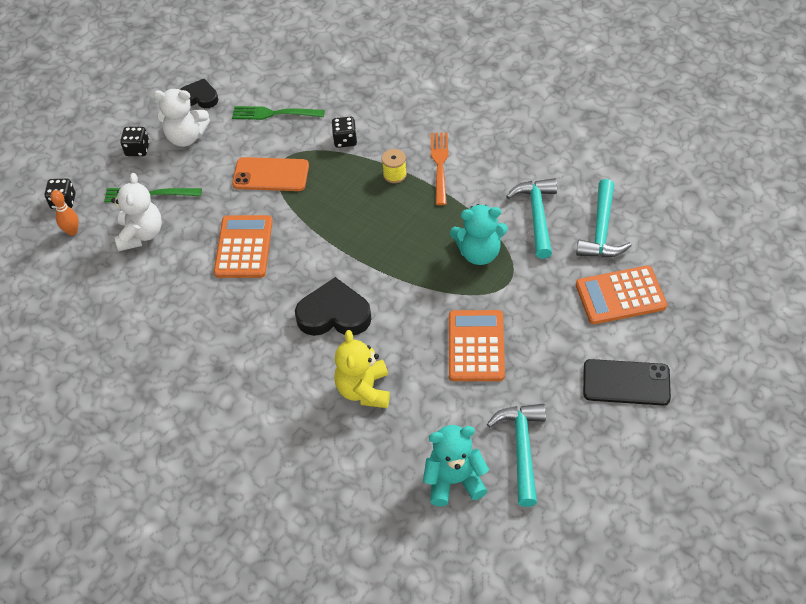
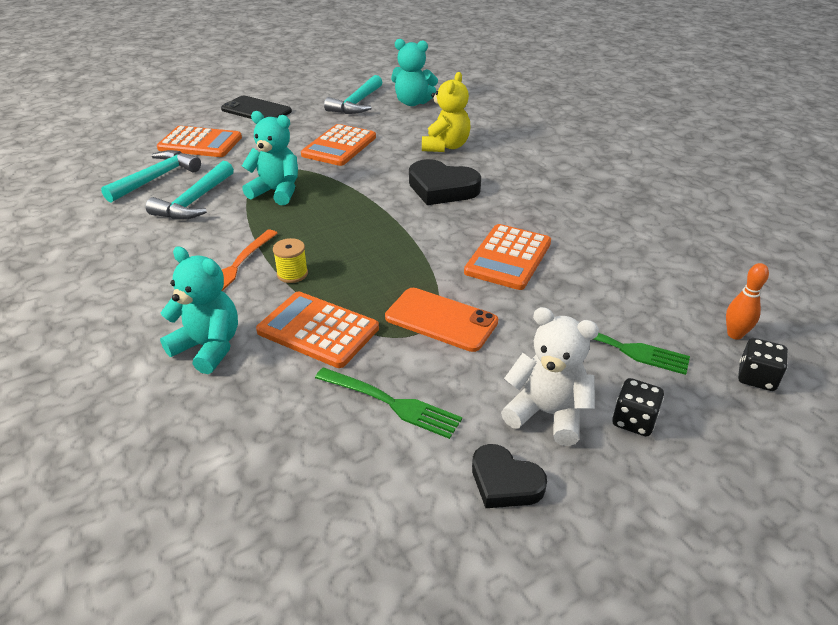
camera: 160 degrees left, 15 degrees down
white teddy bear [111,173,162,251] -> none
black dice [331,117,357,148] -> orange calculator [256,291,379,368]
none -> turquoise teddy bear [160,247,238,374]

